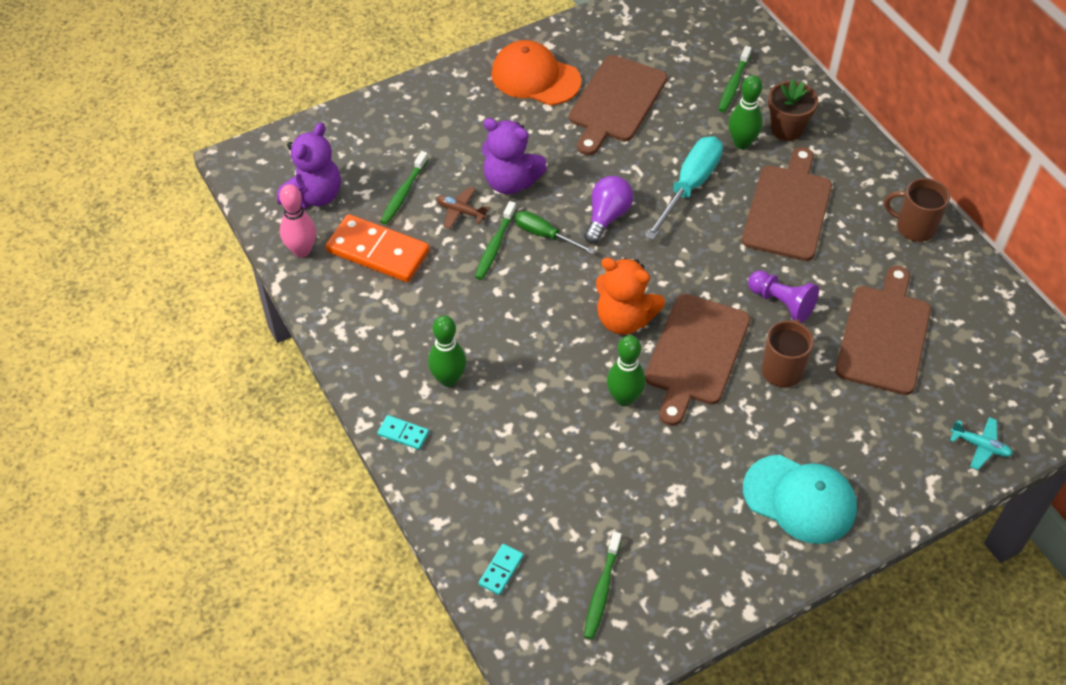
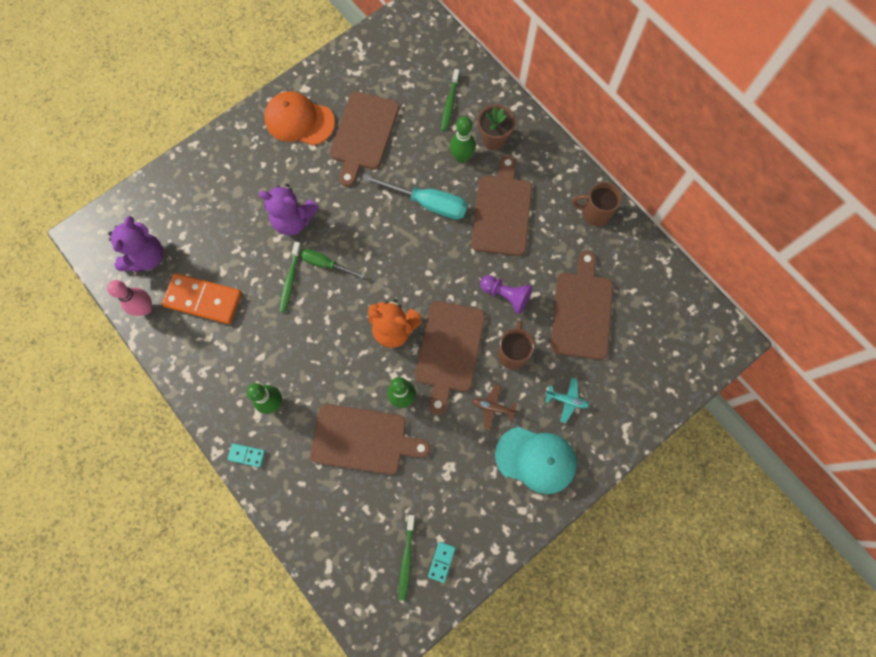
camera: 10 degrees left, 20 degrees up
green toothbrush [380,151,428,224] -> none
brown plane [437,187,490,229] -> brown plane moved to [472,384,518,430]
turquoise domino [479,544,524,595] -> turquoise domino moved to [428,542,455,583]
purple light bulb [584,176,633,244] -> none
turquoise screwdriver [645,136,723,240] -> turquoise screwdriver turned 90 degrees clockwise [362,174,468,219]
turquoise plane [950,417,1013,470] -> turquoise plane moved to [545,378,589,423]
none -> brown cutting board [310,404,431,475]

